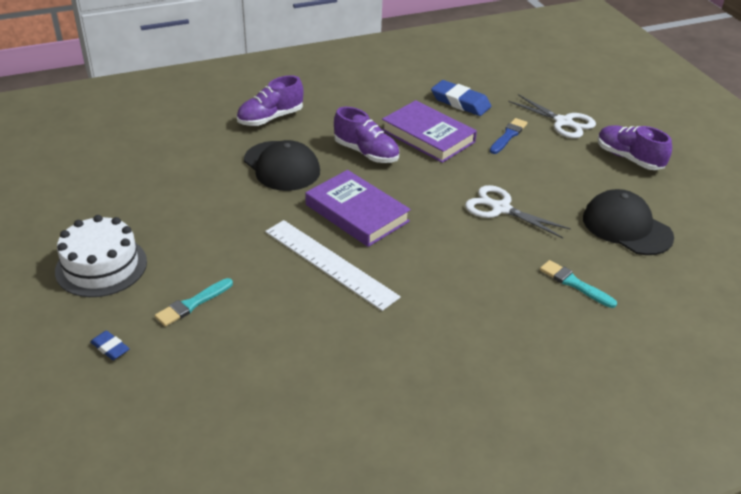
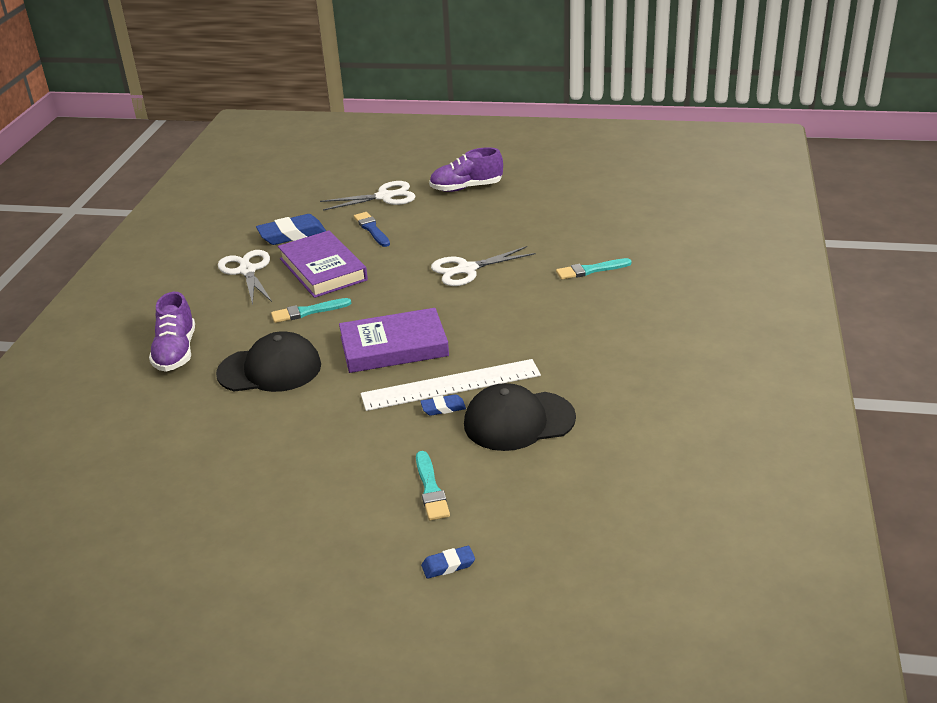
camera: 55 degrees left, 5 degrees down
white cake [55,215,147,297] -> none
purple shoe [334,107,399,163] -> turquoise brush [271,298,352,323]
purple book [382,100,477,163] -> purple book turned 75 degrees clockwise [278,230,368,298]
black cap [583,189,674,255] -> black cap moved to [464,383,576,451]
none -> white scissors [218,250,272,305]
none -> blue eraser [420,394,466,416]

